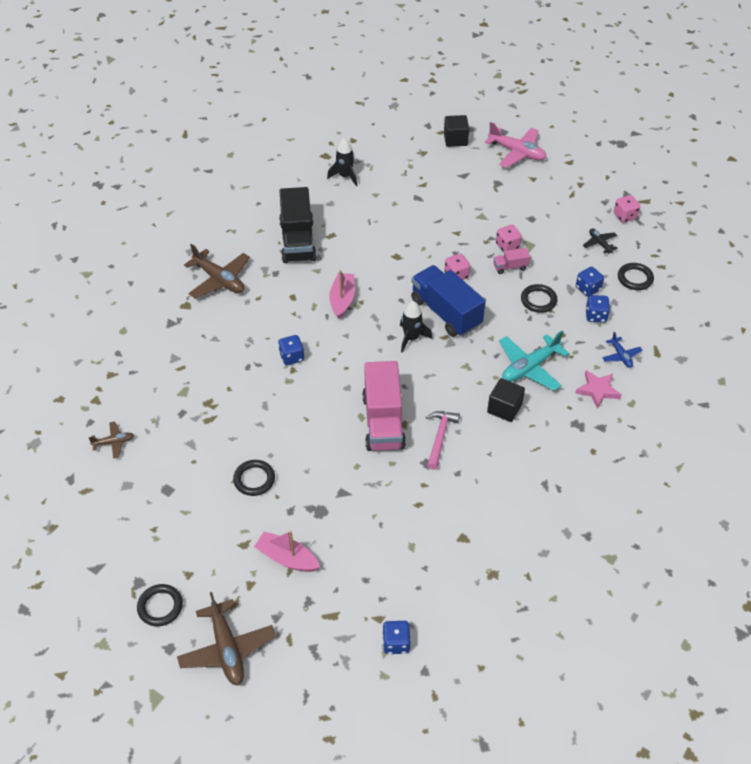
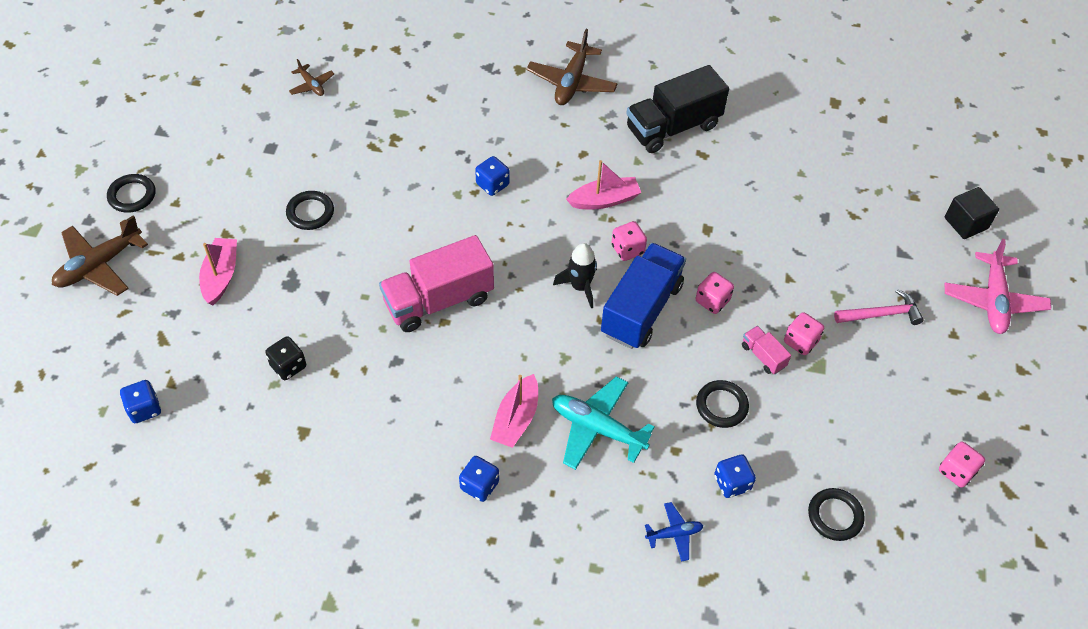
camera: 65 degrees right, 5 degrees up
black rocket [327,138,357,186] -> none
pink hammer [426,411,460,470] -> pink hammer moved to [834,289,924,325]
black cube [487,378,525,422] -> pink boat [490,374,538,448]
pink star [575,370,622,409] -> none
blue dice [576,267,604,297] -> blue dice moved to [459,456,499,502]
black plane [583,228,617,254] -> none
blue plane [602,332,643,368] -> blue plane turned 150 degrees counterclockwise [645,502,704,562]
none -> black dice [265,336,306,380]
none -> pink dice [611,221,647,261]

